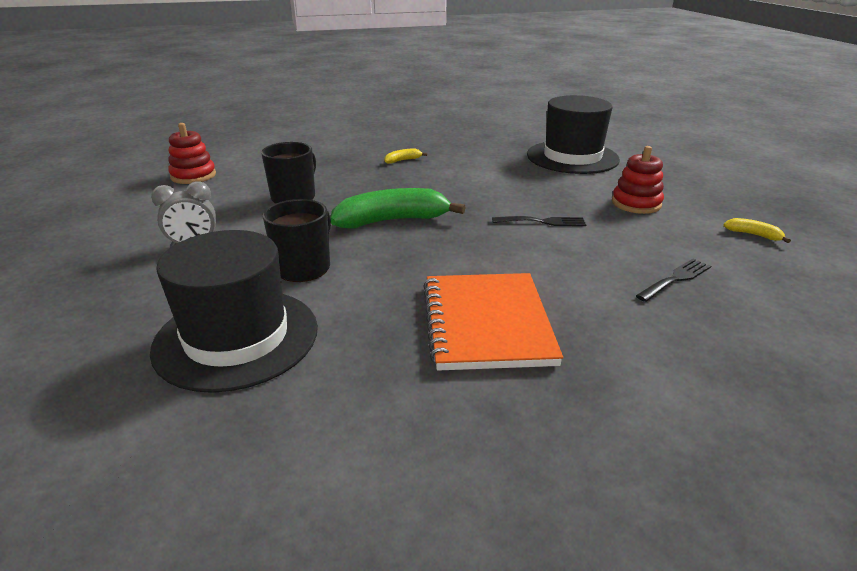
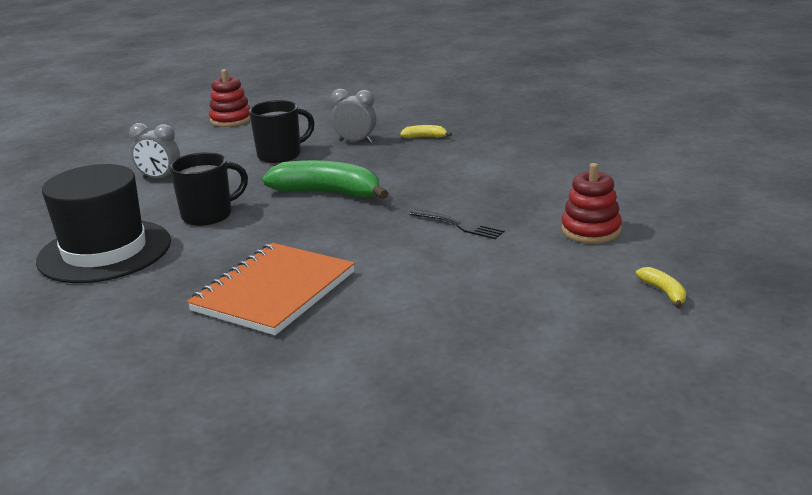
camera: 35 degrees right, 5 degrees down
black hat [527,95,620,174] -> none
black fork [636,258,711,302] -> none
none -> grey clock [331,89,376,143]

